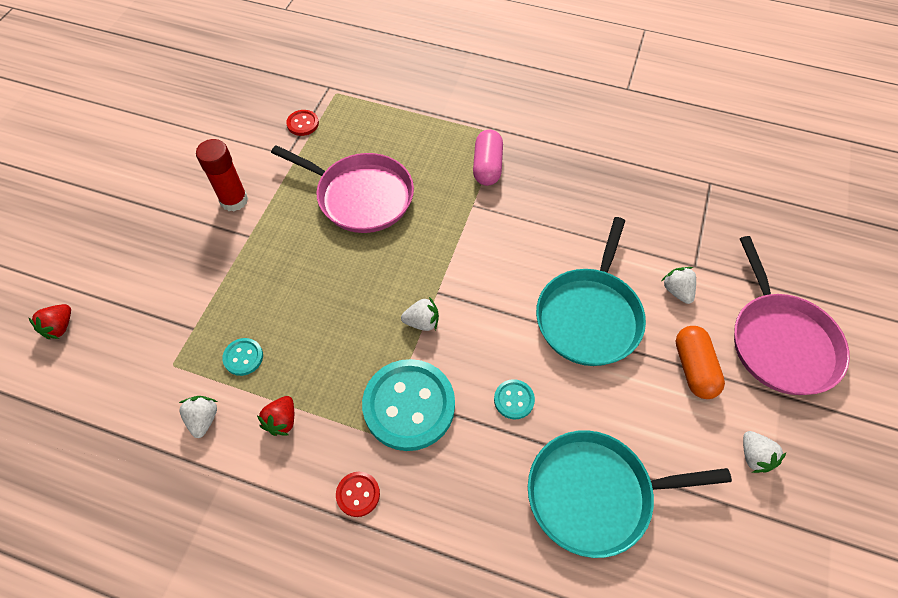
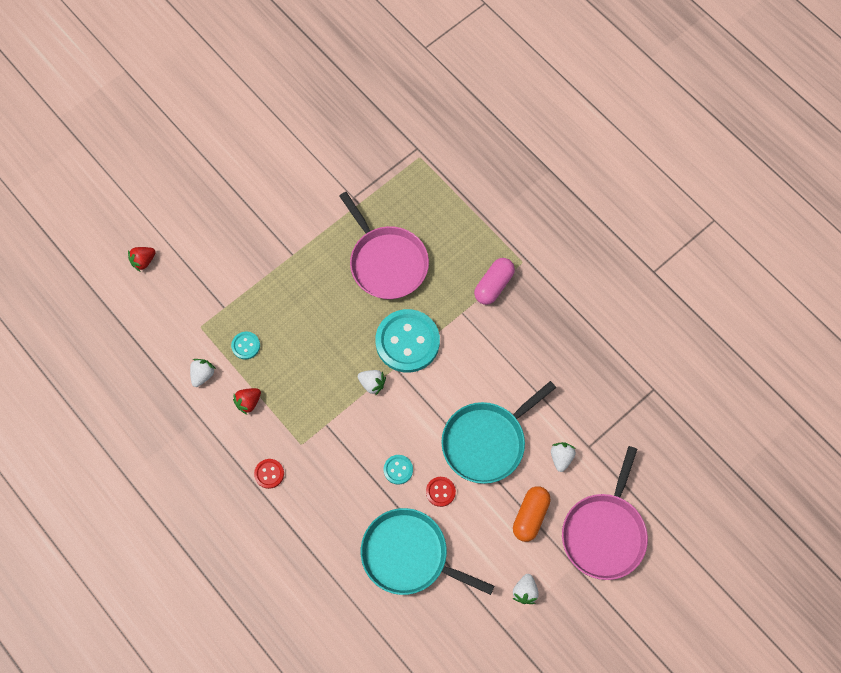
camera: 30 degrees right, 10 degrees up
red glue stick [196,139,248,211] -> none
red button [286,110,319,136] -> red button moved to [426,477,456,507]
turquoise button [362,359,455,451] -> turquoise button moved to [375,309,440,373]

